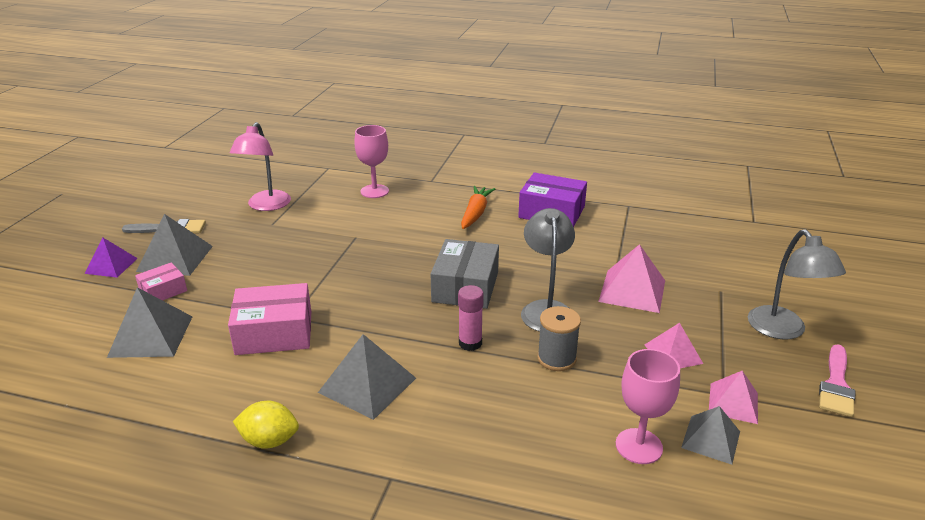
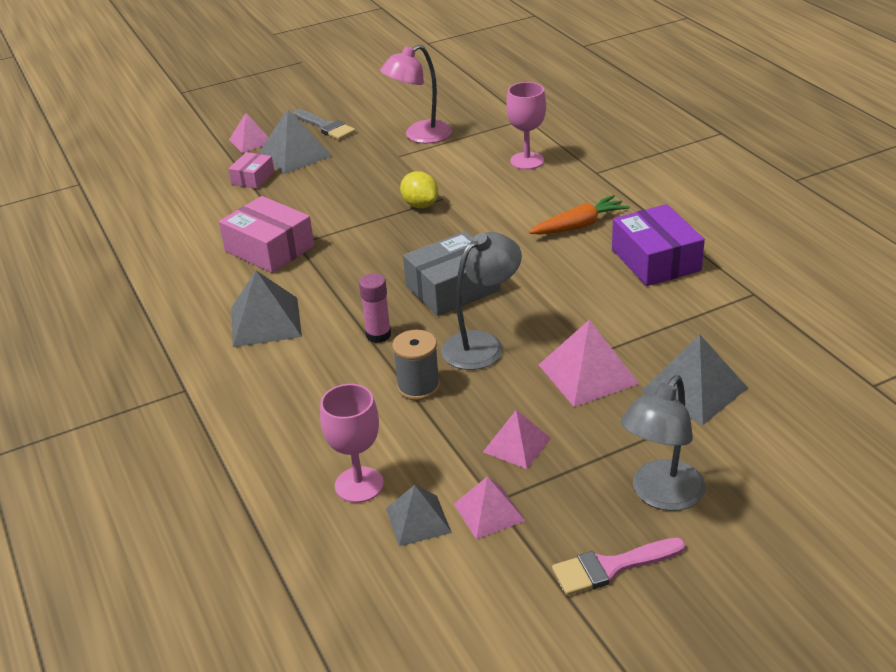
camera: 50 degrees right, 5 degrees up
purple pyramid [84,238,138,278] -> pink pyramid [229,113,269,153]
grey pyramid [107,287,192,358] -> grey pyramid moved to [641,334,748,425]
pink box [135,263,187,301] -> pink box turned 75 degrees counterclockwise [228,152,274,189]
yellow lemon [233,401,299,449] -> yellow lemon moved to [400,171,438,208]

